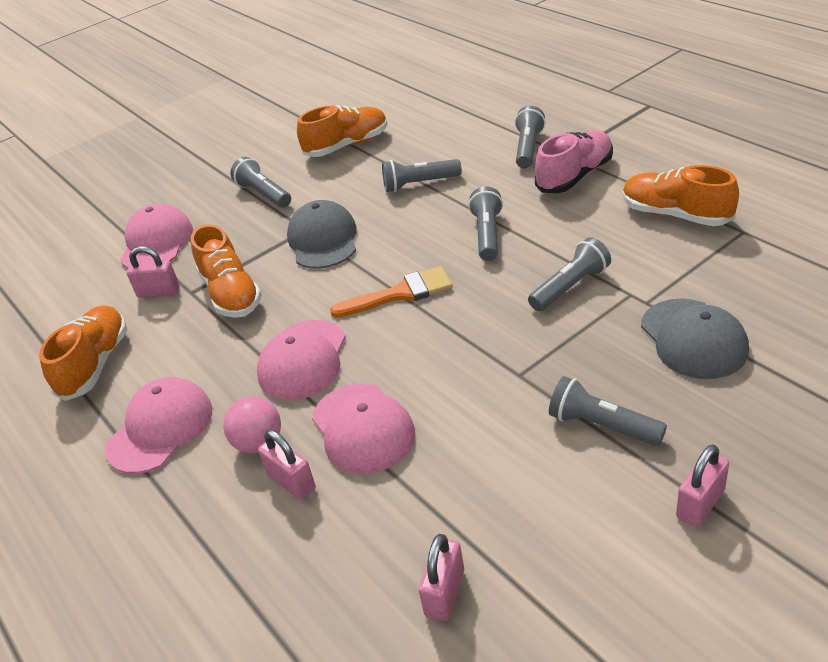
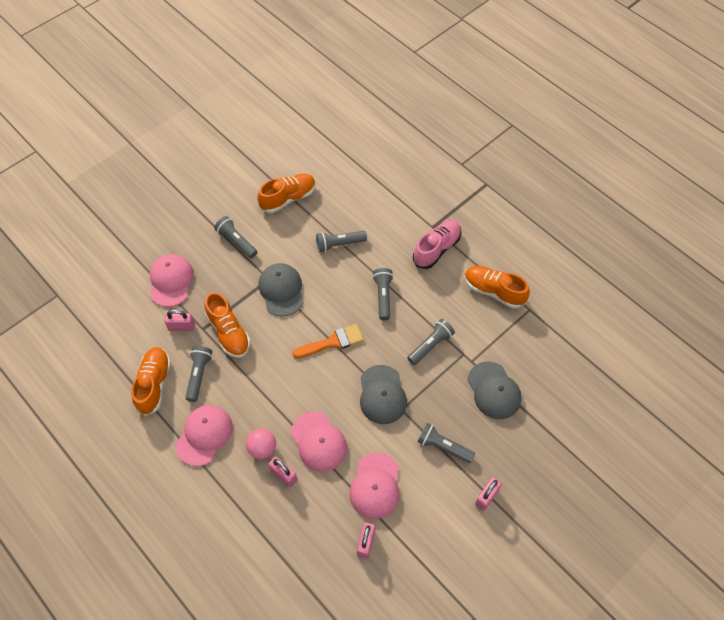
camera: 10 degrees left, 20 degrees up
pink cap [257,320,346,400] -> pink cap moved to [350,453,399,519]
grey flashlight [515,106,546,168] -> grey flashlight moved to [185,346,213,402]
none -> grey cap [360,365,407,424]

